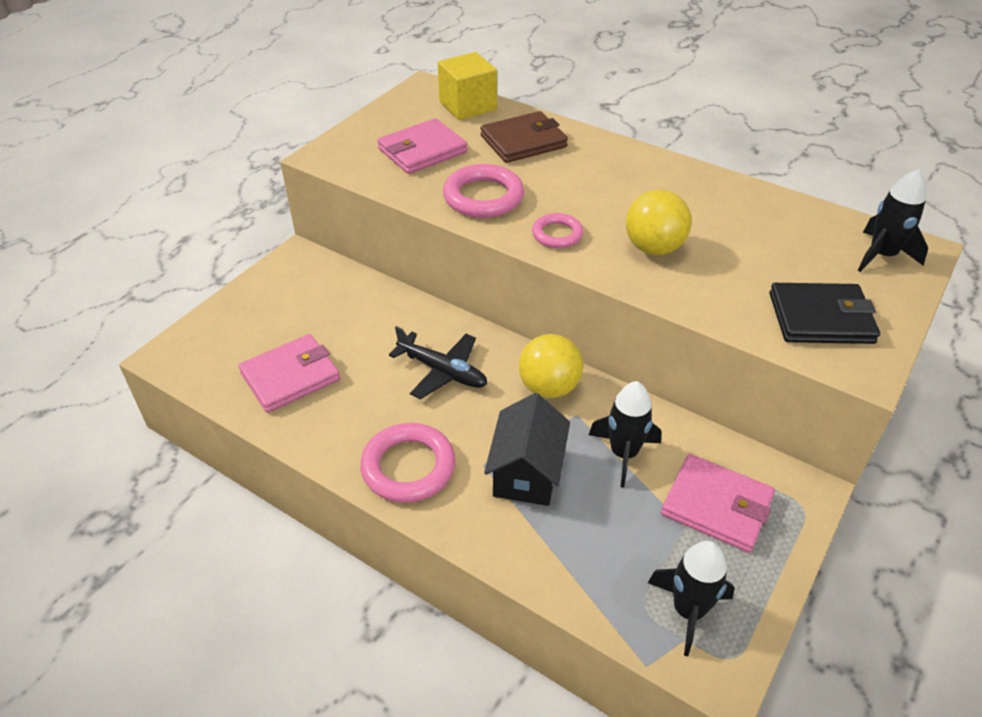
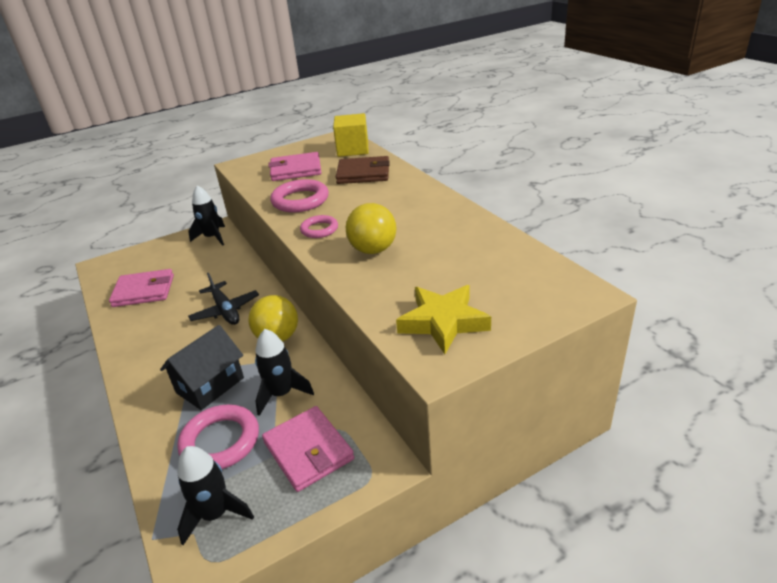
camera: 30 degrees right, 10 degrees down
pink ring [360,423,455,503] -> pink ring moved to [177,404,259,469]
black wallet [770,283,880,344] -> yellow star [396,285,491,354]
black rocket [858,169,928,272] -> black rocket moved to [188,185,225,246]

